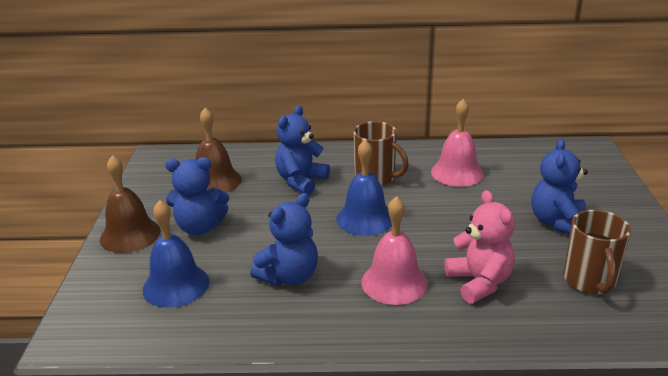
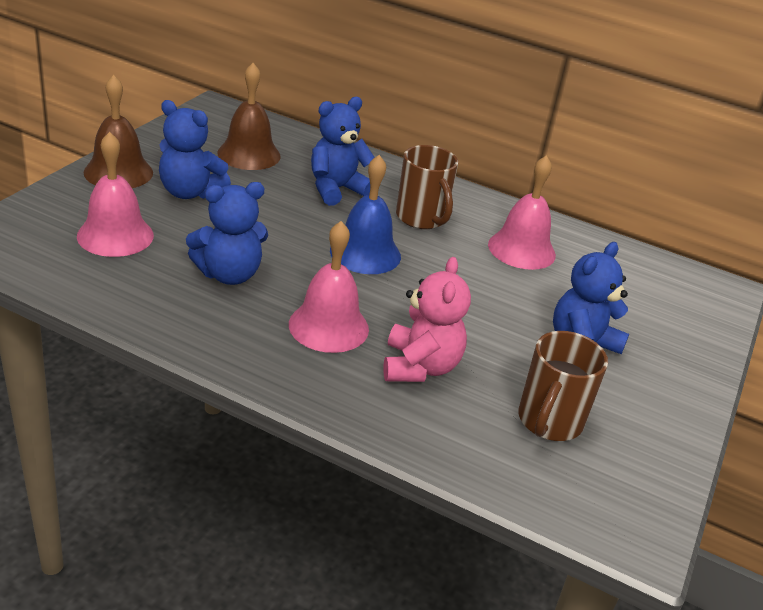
camera: 20 degrees right, 5 degrees up
blue bell [143,200,209,308] -> pink bell [77,132,154,257]

